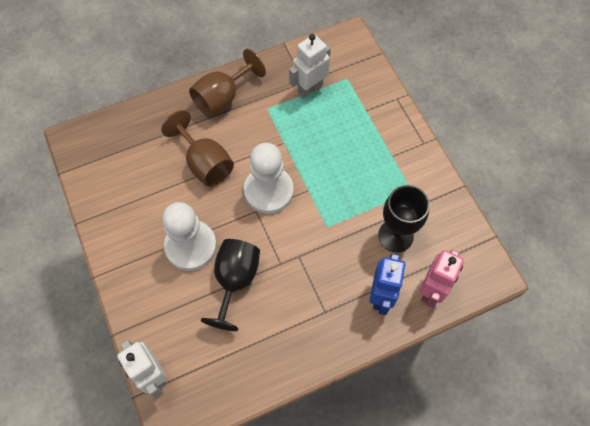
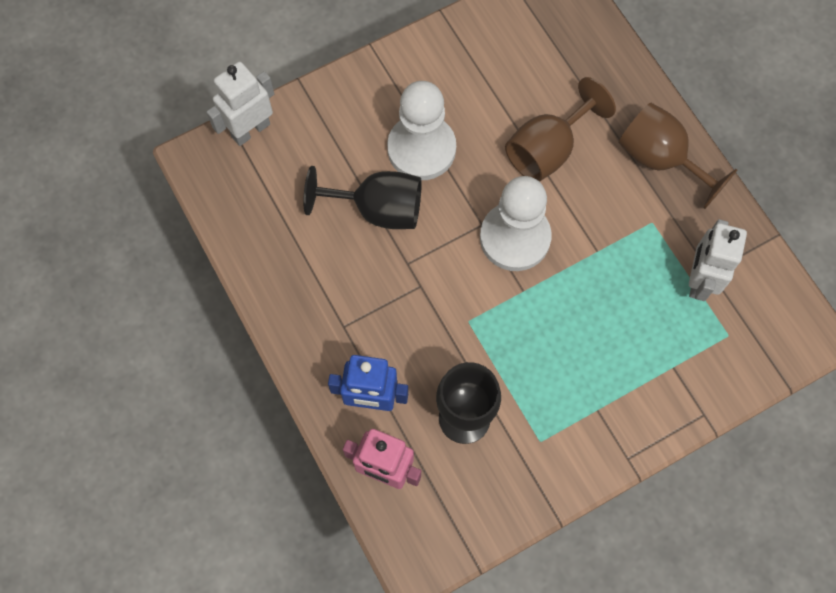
camera: 85 degrees right, 5 degrees up
white robot [289,34,331,98] -> white robot turned 120 degrees counterclockwise [689,219,747,301]

